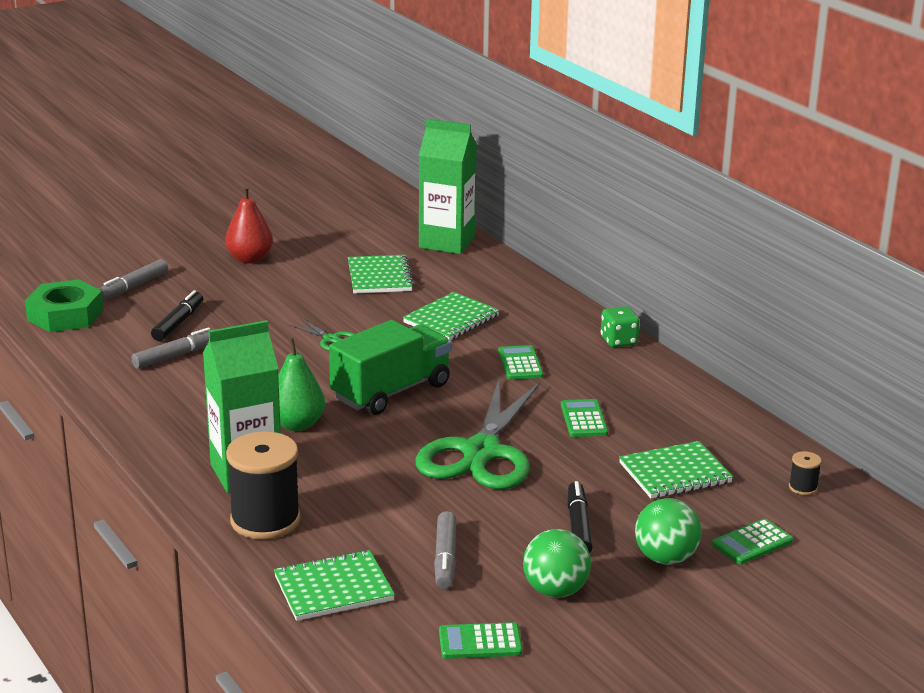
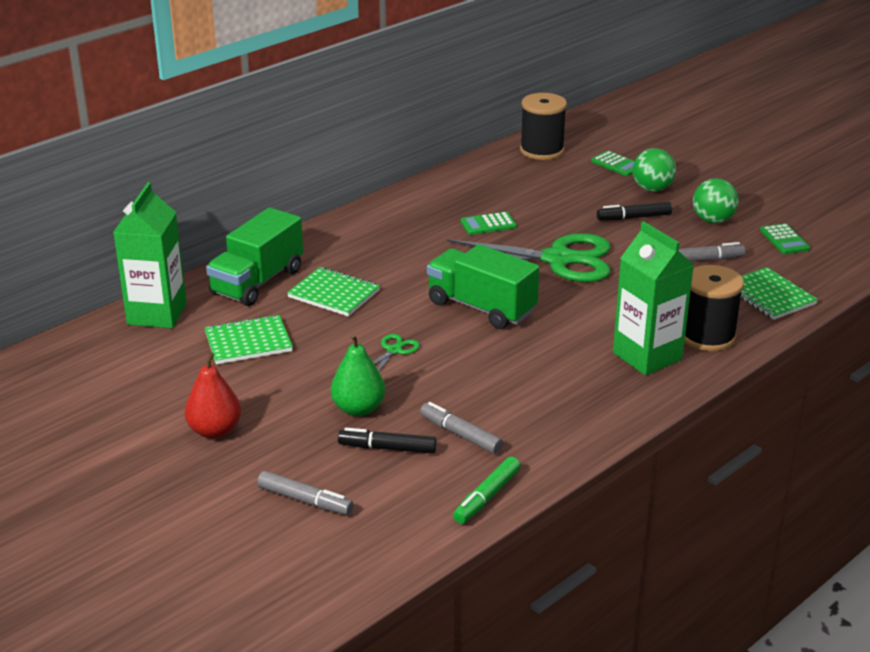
camera: 100 degrees left, 5 degrees up
green nut [25,279,104,332] -> none
green pear [278,338,325,431] -> green pear moved to [331,334,385,416]
green calculator [498,345,543,380] -> none
green dice [601,306,640,347] -> none
green notebook [619,441,733,499] -> none
black spool [789,451,822,495] -> black spool [520,93,567,160], size x2.34
none -> green truck [206,207,303,306]
none -> green marker [453,457,521,524]

